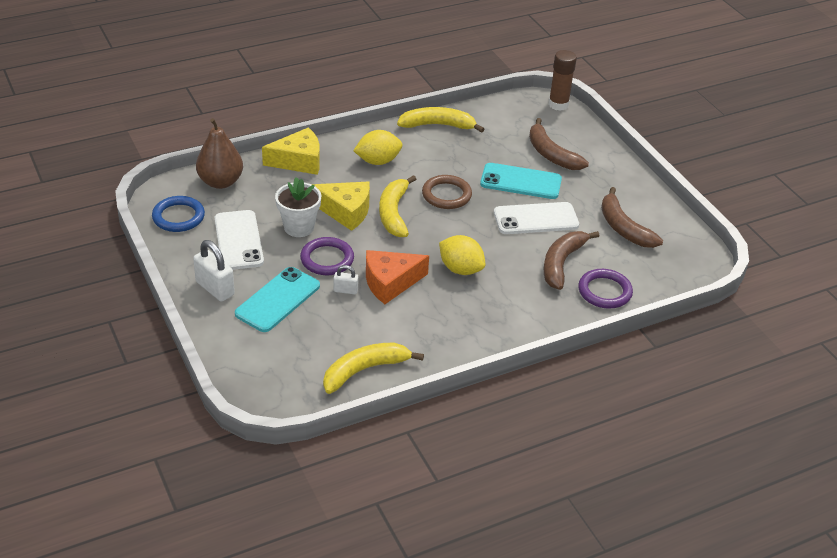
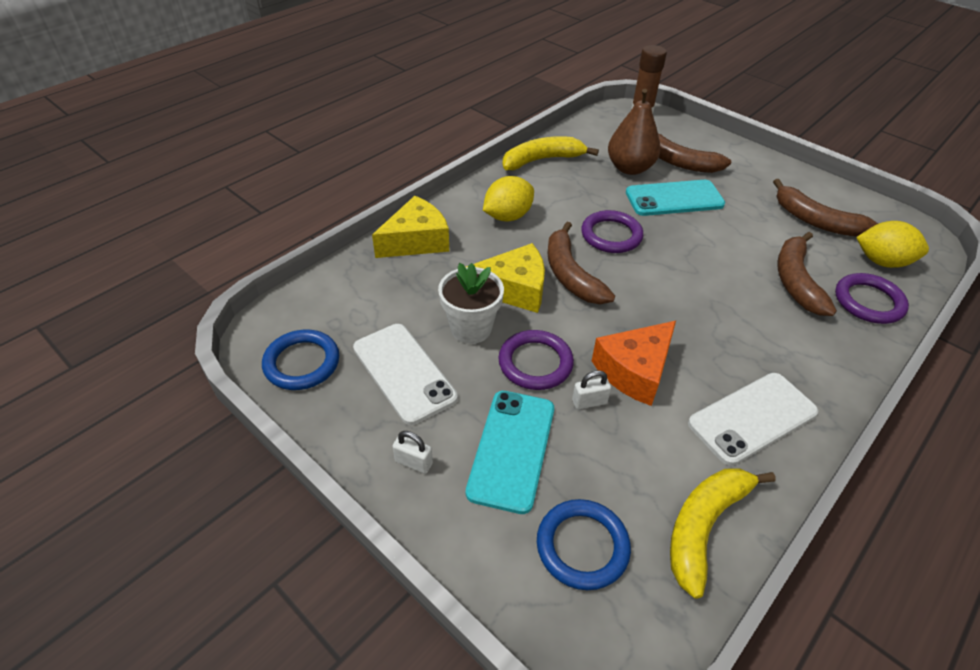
camera: 20 degrees left, 5 degrees up
white padlock [193,240,235,302] -> white padlock [392,431,433,474], size x0.56
brown pear [196,118,243,189] -> brown pear moved to [608,89,661,175]
yellow banana [379,175,416,237] -> brown banana [547,222,615,304]
brown ring [422,175,472,209] -> purple ring [581,210,643,253]
yellow lemon [439,235,485,275] -> yellow lemon moved to [856,221,929,268]
white phone [494,202,579,234] -> white phone moved to [688,373,818,466]
none -> blue ring [537,499,631,590]

